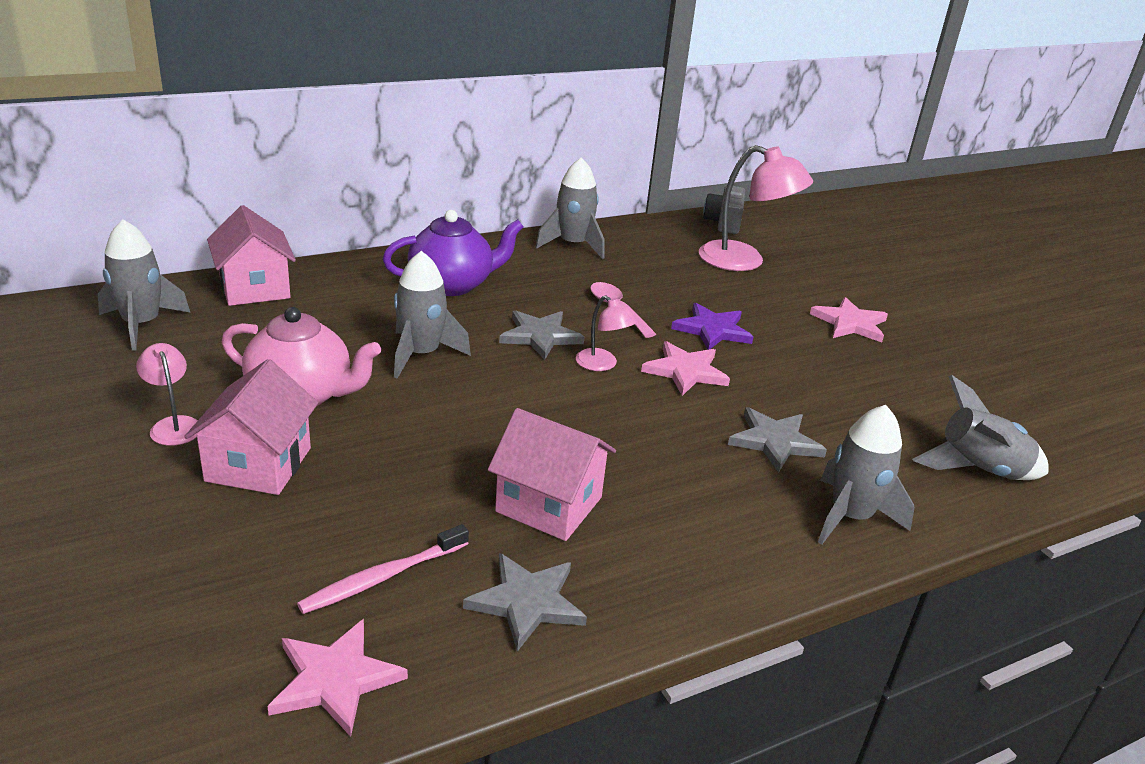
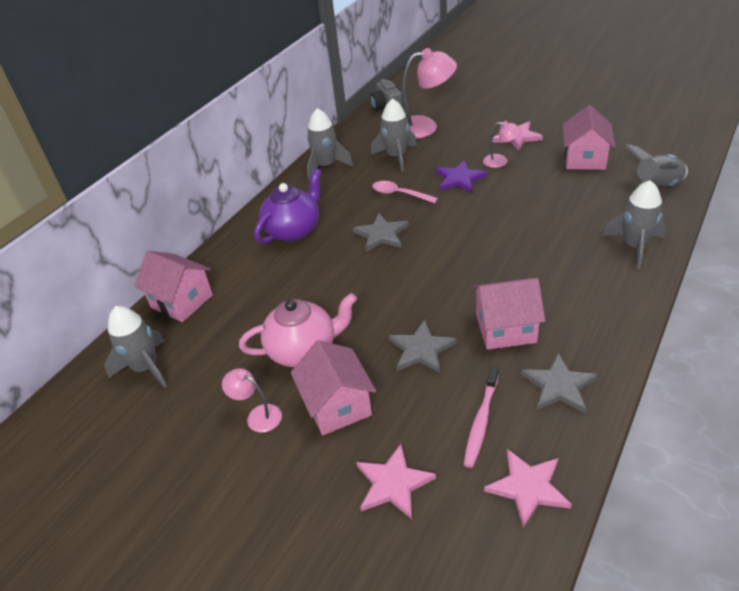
camera: 25 degrees left, 10 degrees up
grey rocket [394,251,471,379] -> grey rocket moved to [371,98,417,172]
pink lamp [576,296,637,371] -> pink lamp moved to [483,121,521,168]
pink star [641,341,730,396] -> pink star moved to [356,444,436,519]
grey star [728,407,827,473] -> grey star moved to [389,320,457,374]
none -> pink house [563,105,615,170]

